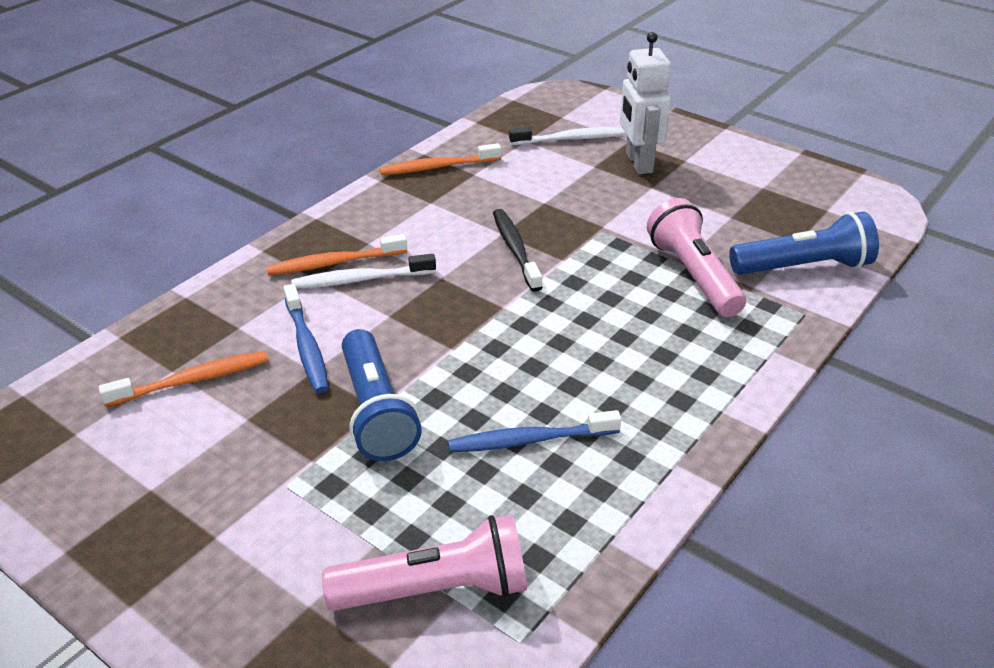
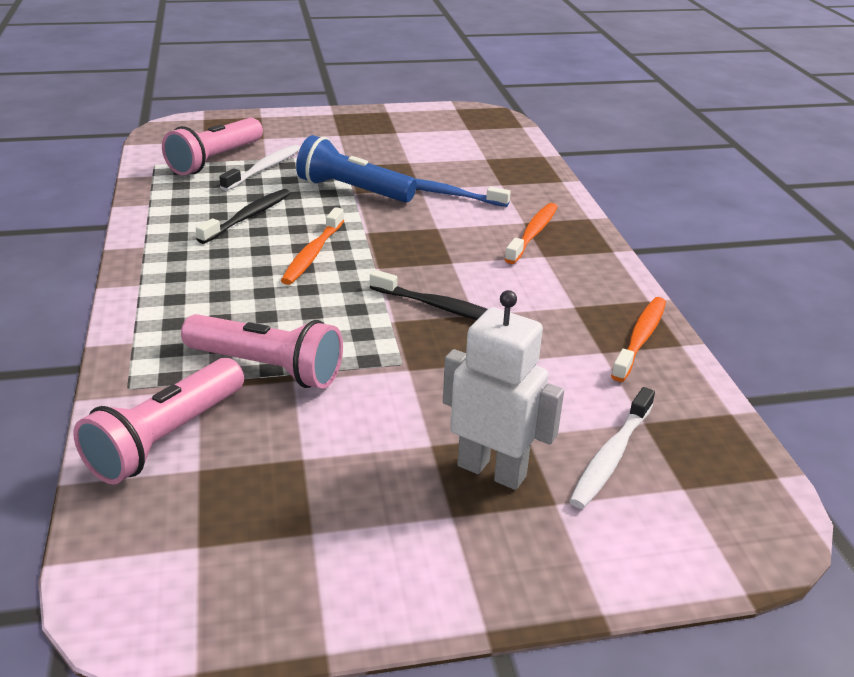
camera: 130 degrees right, 5 degrees down
orange toothbrush [99,351,268,407] -> orange toothbrush moved to [281,207,344,285]
white toothbrush [291,254,436,289] -> white toothbrush moved to [219,144,300,191]
blue toothbrush [448,410,621,452] -> black toothbrush [196,189,290,244]
blue flashlight [729,212,879,275] -> pink flashlight [73,358,244,484]

